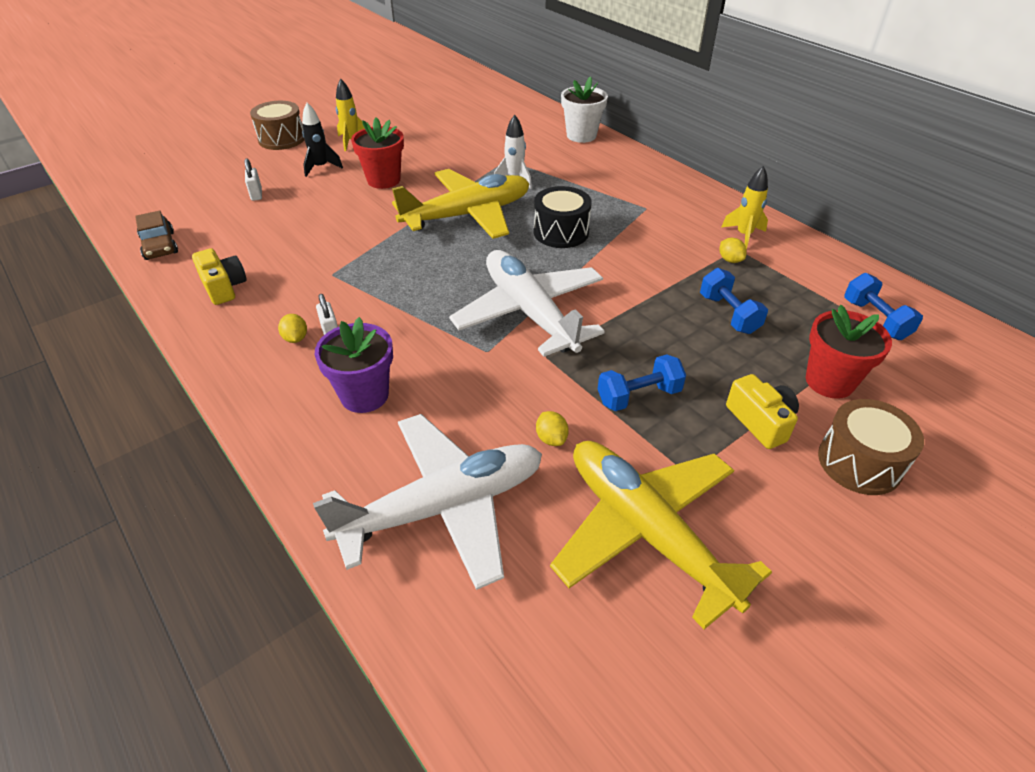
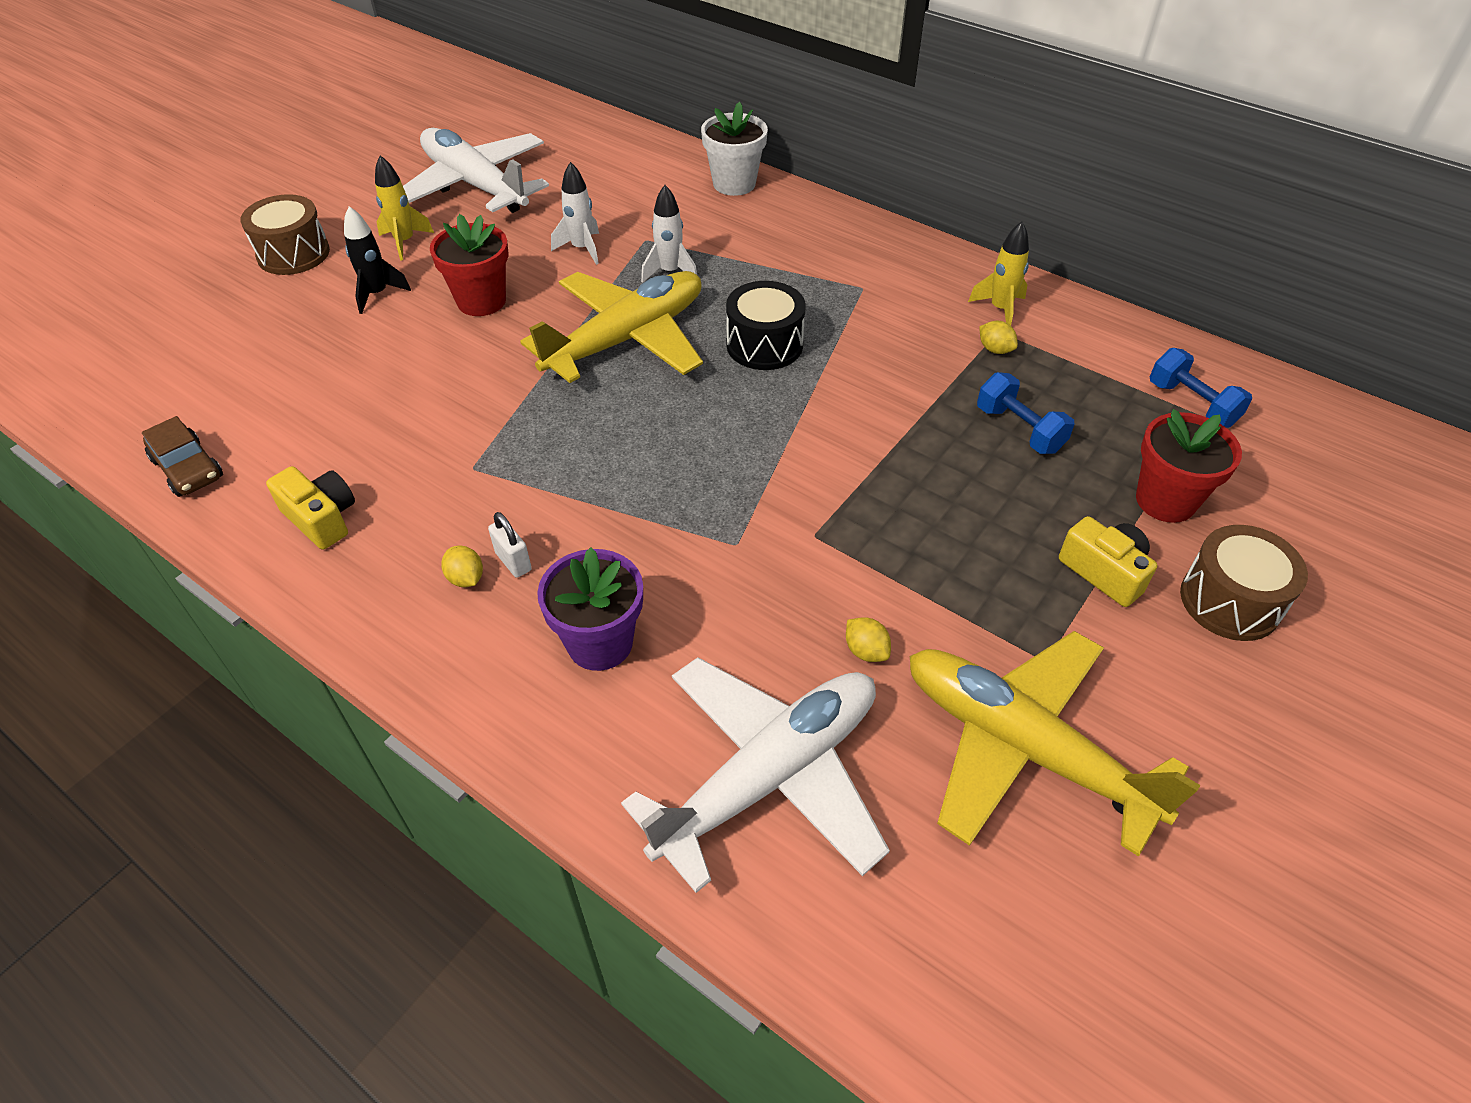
camera: 15 degrees left, 5 degrees up
white padlock [245,158,262,201] -> none
white plane [449,250,605,357] -> white plane moved to [403,128,549,213]
blue dumbbell [598,354,686,411] -> none
none -> white rocket [551,162,599,265]

